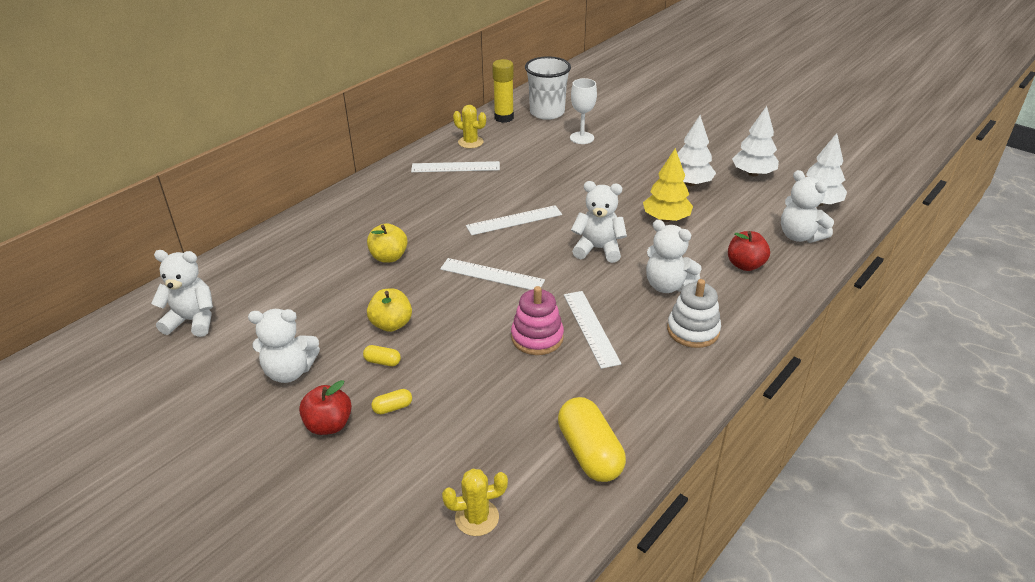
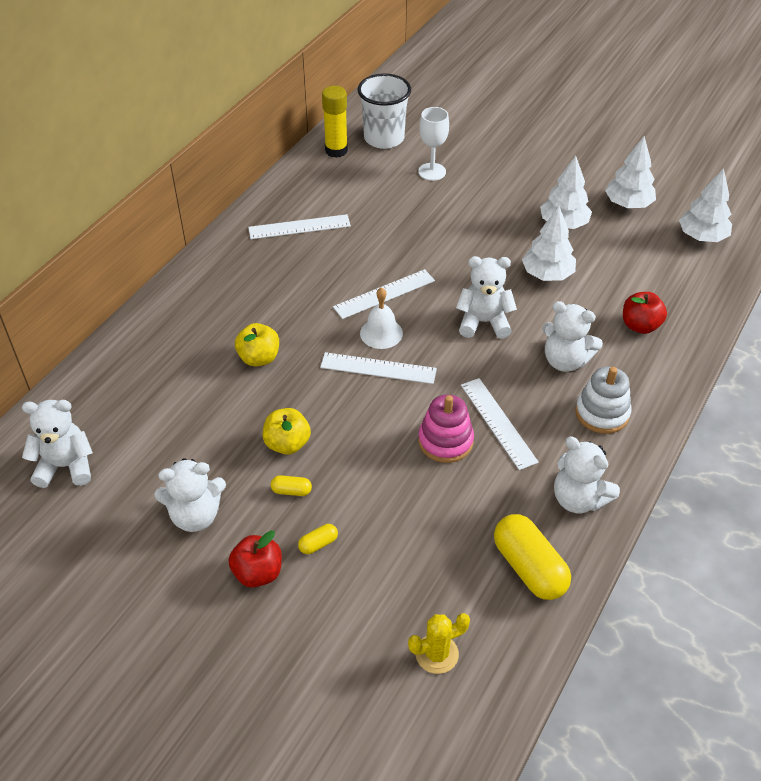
camera: 10 degrees left, 10 degrees up
yellow cactus [453,105,486,149] -> none
yellow tree [643,148,693,222] -> white tree [522,206,576,281]
white teddy bear [781,170,834,243] -> white teddy bear moved to [554,436,620,513]
none -> white bell [360,287,403,349]

